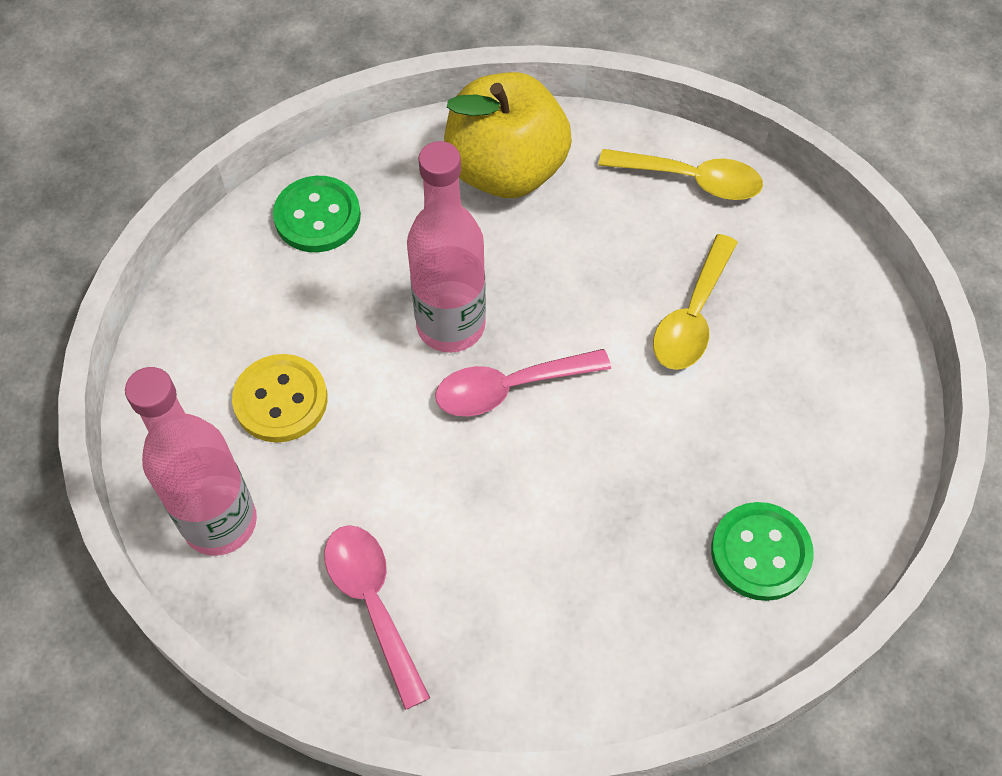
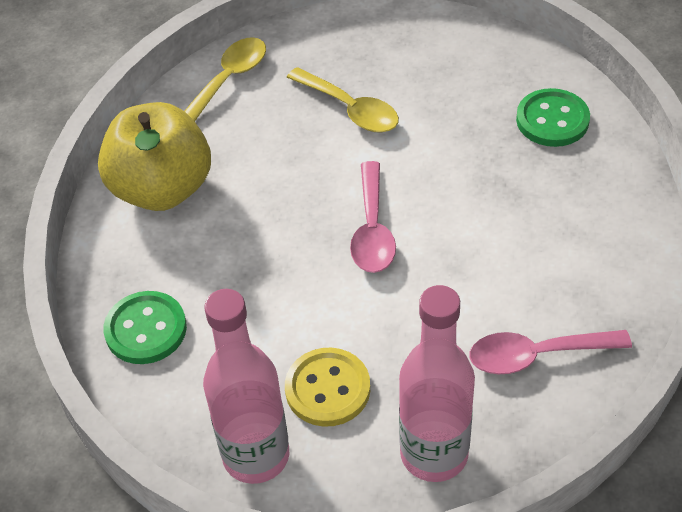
camera: 70 degrees left, 10 degrees down
pink bottle [407,141,486,353] -> pink bottle moved to [203,289,289,484]

